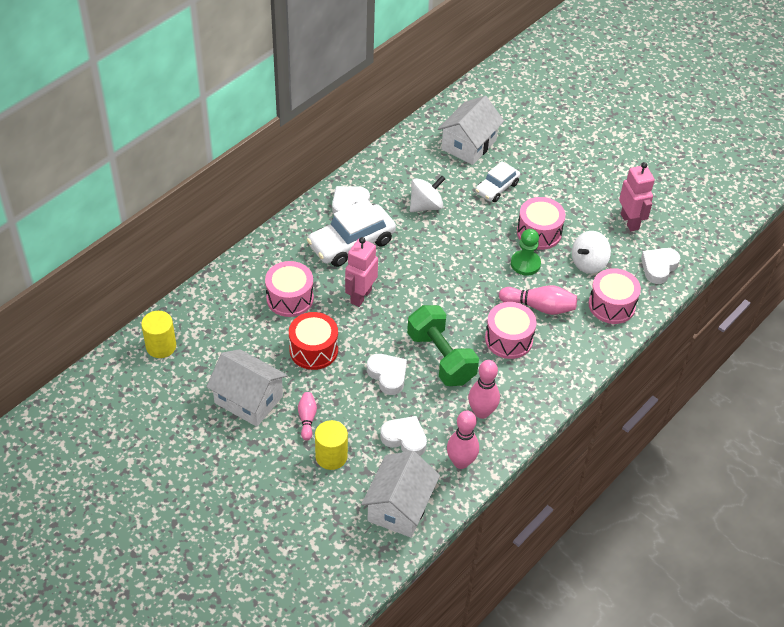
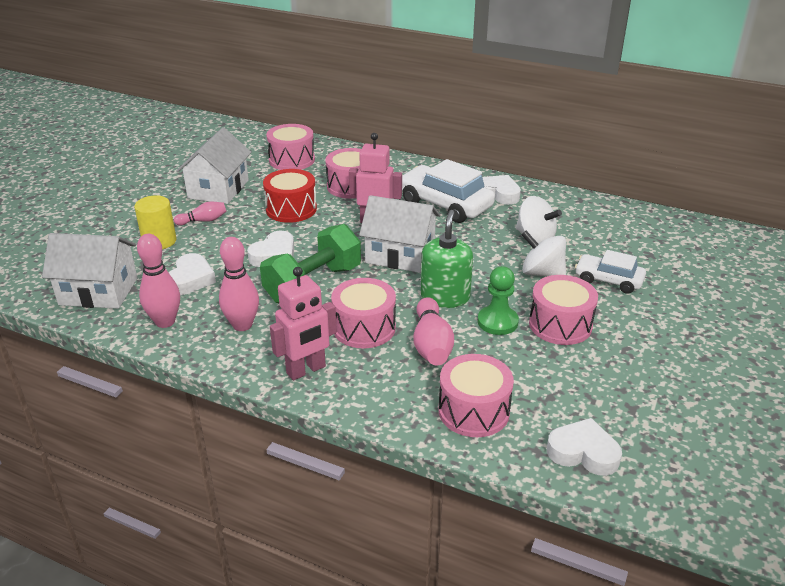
camera: 75 degrees right, 15 degrees down
yellow cylinder [141,311,176,358] -> none
white house [438,96,504,165] -> white house moved to [359,195,440,273]
white spinning top [572,231,611,274] -> white spinning top moved to [522,231,566,277]
pink robot [619,162,655,231] -> pink robot moved to [270,267,337,381]
none -> pink drum [266,124,315,170]
none -> green soap dispenser [421,210,473,308]

